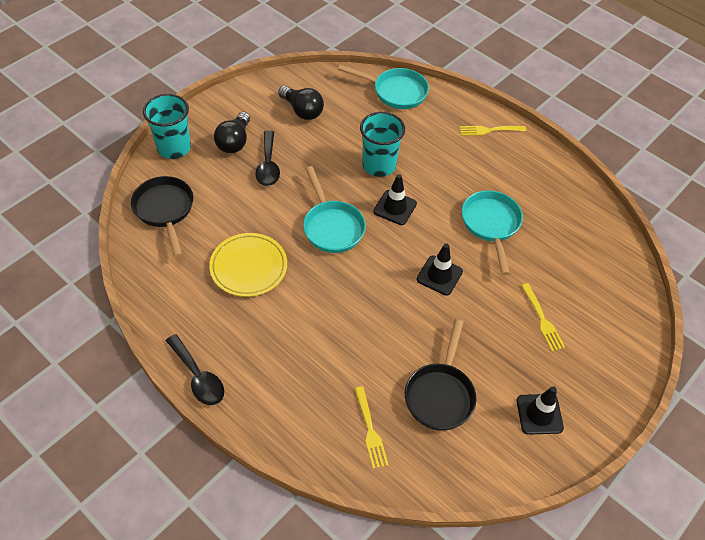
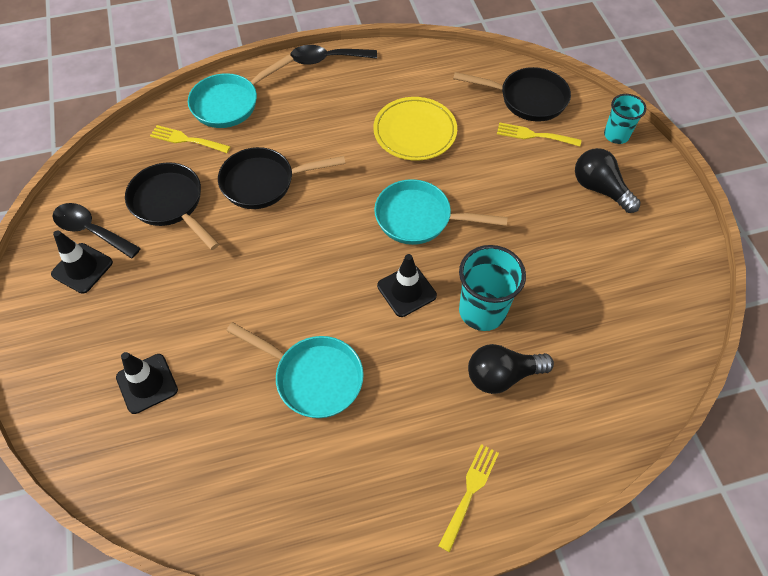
camera: 125 degrees right, 5 degrees up
turquoise cup [143,94,191,159] -> turquoise cup [604,94,646,144], size x0.63
black spoon [255,130,280,186] -> black spoon moved to [52,203,141,259]
black light bulb [278,86,324,120] -> black light bulb moved to [468,344,554,394]
turquoise pan [338,65,429,109] -> turquoise pan moved to [188,55,294,128]
black traffic cone [417,243,463,296] -> black traffic cone moved to [116,352,178,414]
yellow fork [521,283,565,351] -> yellow fork moved to [497,122,581,146]
none -> black pan [218,147,346,209]

